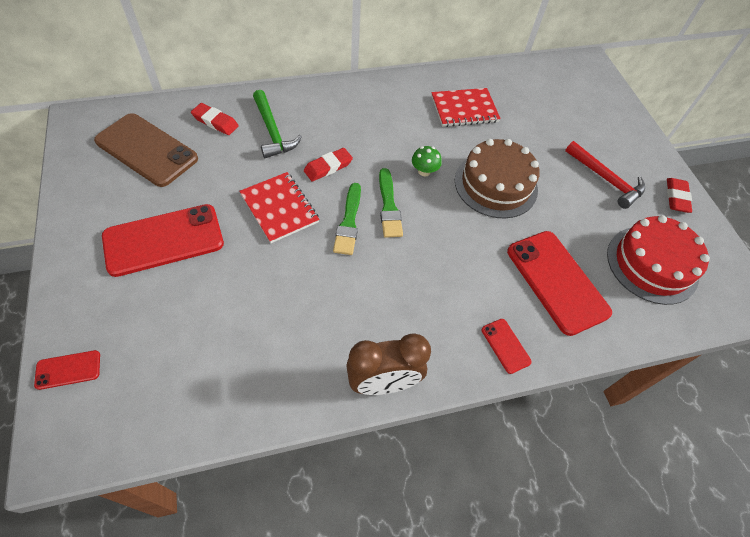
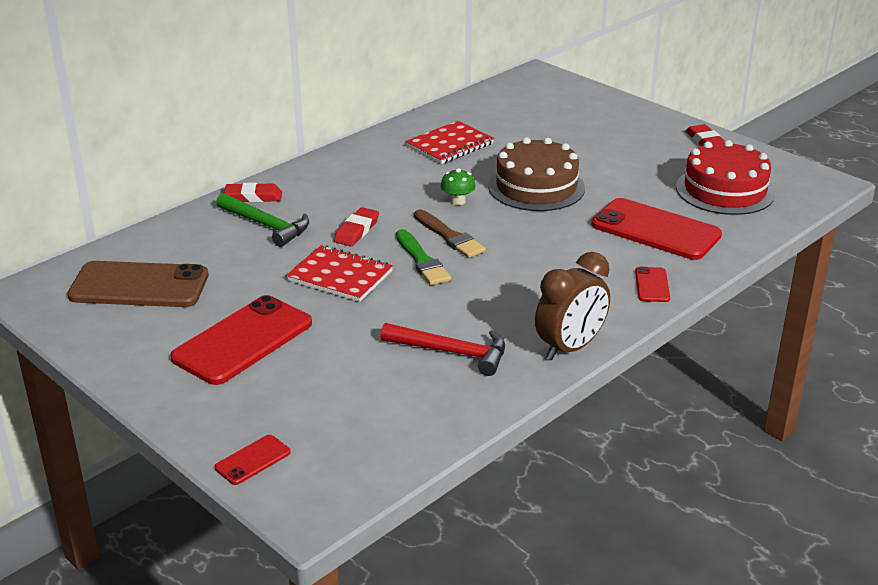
camera: 25 degrees left, 25 degrees down
red eraser [191,103,239,135] -> red eraser moved to [224,183,282,202]
green brush [379,168,403,238] -> brown brush [414,210,486,258]
red phone [481,319,532,374] -> red phone turned 60 degrees clockwise [635,267,670,302]
red hammer [565,141,645,209] -> red hammer moved to [381,323,505,376]

